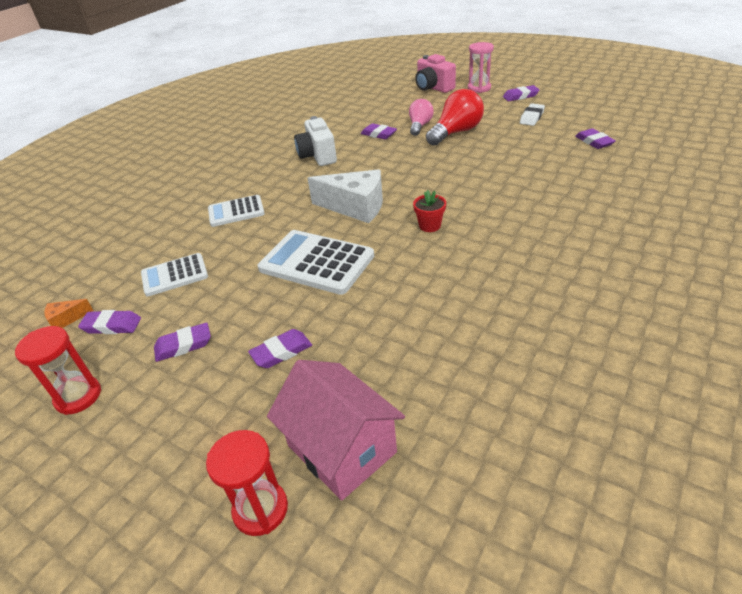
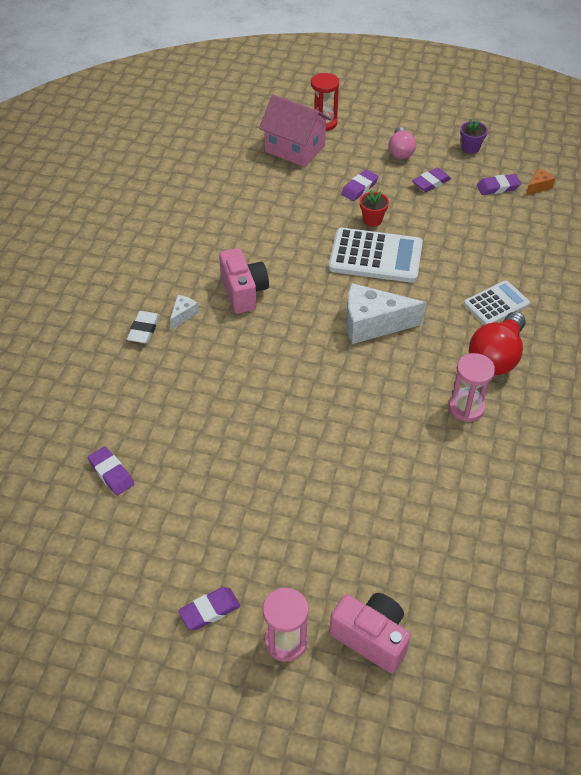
camera: 160 degrees right, 10 degrees up
red hourglass [15,326,101,415] -> purple flower pot [460,119,488,154]
white calculator [141,253,208,296] -> none
white camera [294,116,337,166] -> pink hourglass [449,353,495,422]
purple eraser [361,123,397,139] -> none
pink light bulb [409,99,434,136] -> pink light bulb moved to [389,127,416,159]
red flower pot [413,190,446,232] -> red flower pot moved to [360,190,389,227]
red light bulb [426,89,484,146] -> red light bulb moved to [469,311,526,375]
white eraser [520,103,545,126] -> white eraser moved to [127,311,160,343]
none -> white cheese [170,295,199,330]
none -> pink camera [219,248,269,314]

